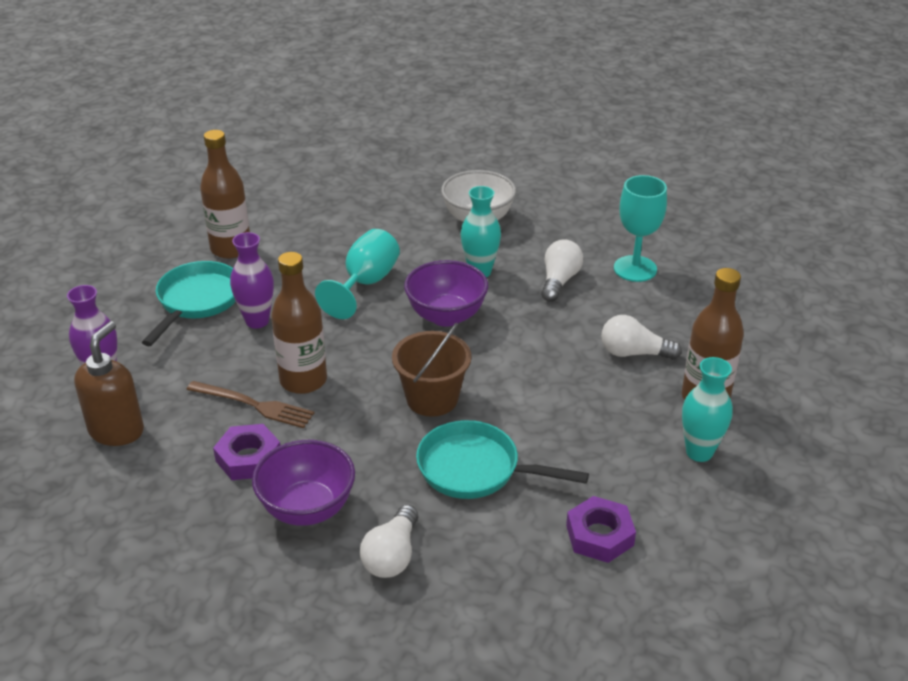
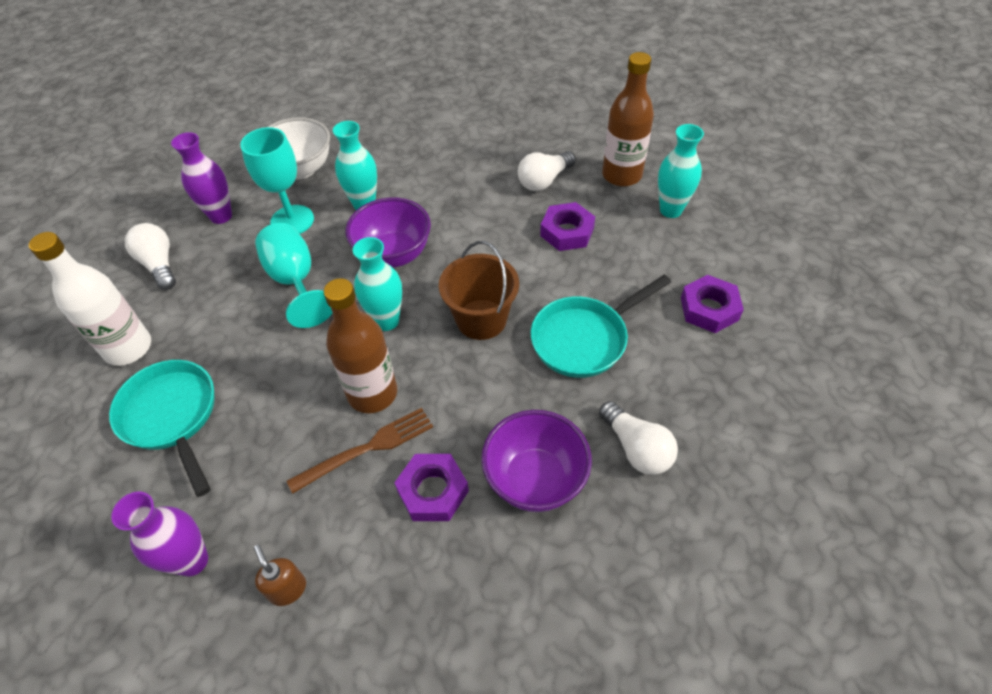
camera: 50 degrees left, 15 degrees up
brown soap dispenser [74,321,144,446] -> brown soap dispenser [254,545,306,606], size x0.55
brown bottle [200,130,250,259] -> white bottle [29,232,151,366]
purple vase [230,232,274,328] -> purple vase moved to [171,132,232,224]
white light bulb [541,239,583,302] -> white light bulb moved to [125,223,176,290]
turquoise goblet [614,175,667,282] -> turquoise goblet moved to [240,127,314,234]
none -> turquoise vase [353,237,402,331]
none -> purple nut [540,202,595,251]

